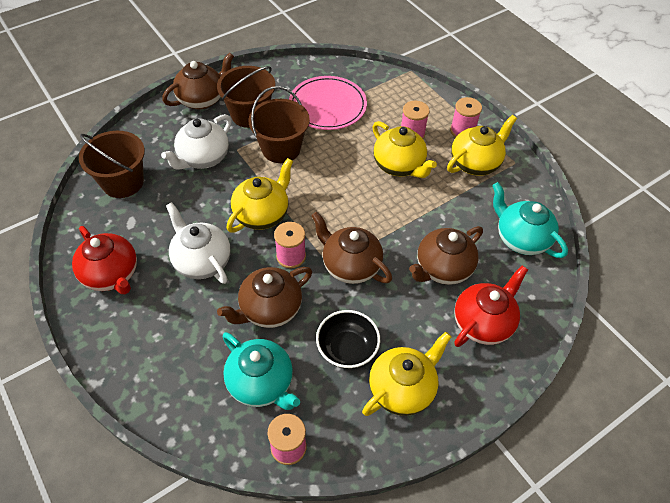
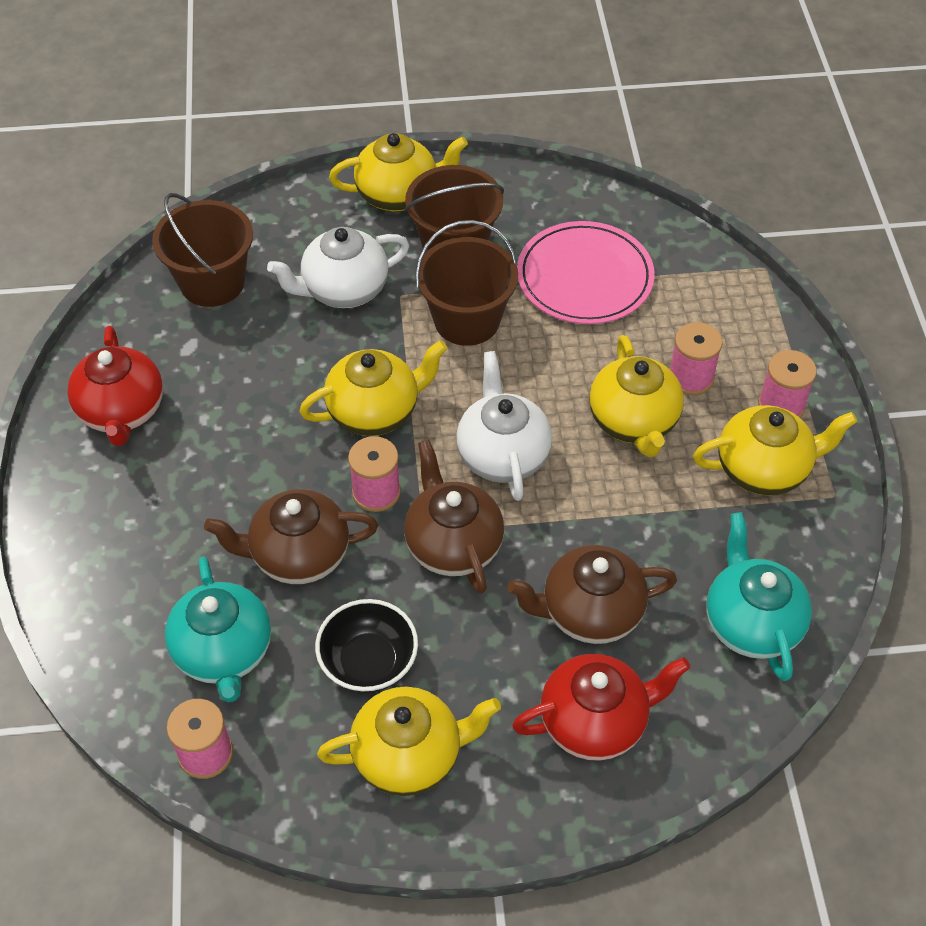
camera: 30 degrees right, 0 degrees up
brown teapot [162,52,234,109] -> yellow teapot [329,133,468,211]
white teapot [166,202,230,284] -> white teapot moved to [456,351,552,501]

